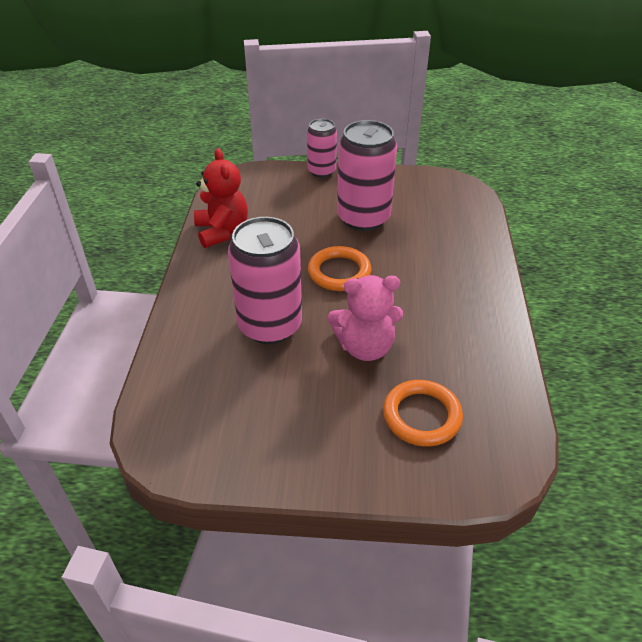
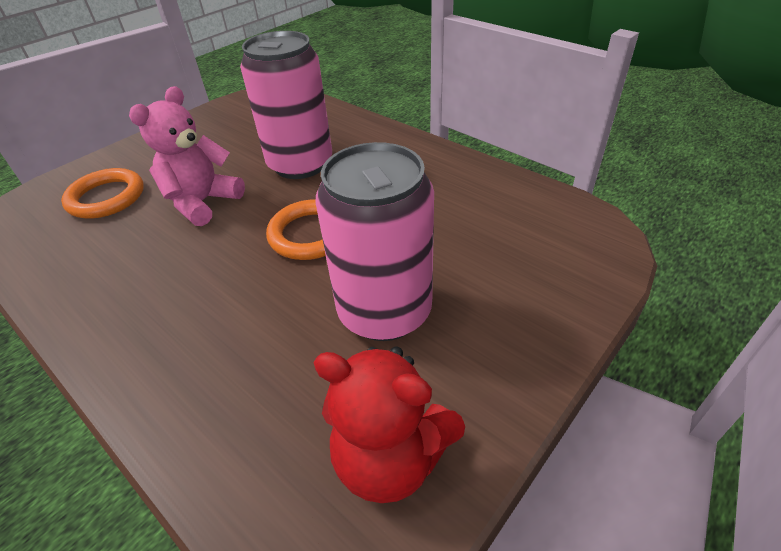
camera: 130 degrees right, 0 degrees up
red teddy bear [194,149,248,248] -> red teddy bear moved to [314,346,465,503]
pink can [307,119,337,178] -> none

